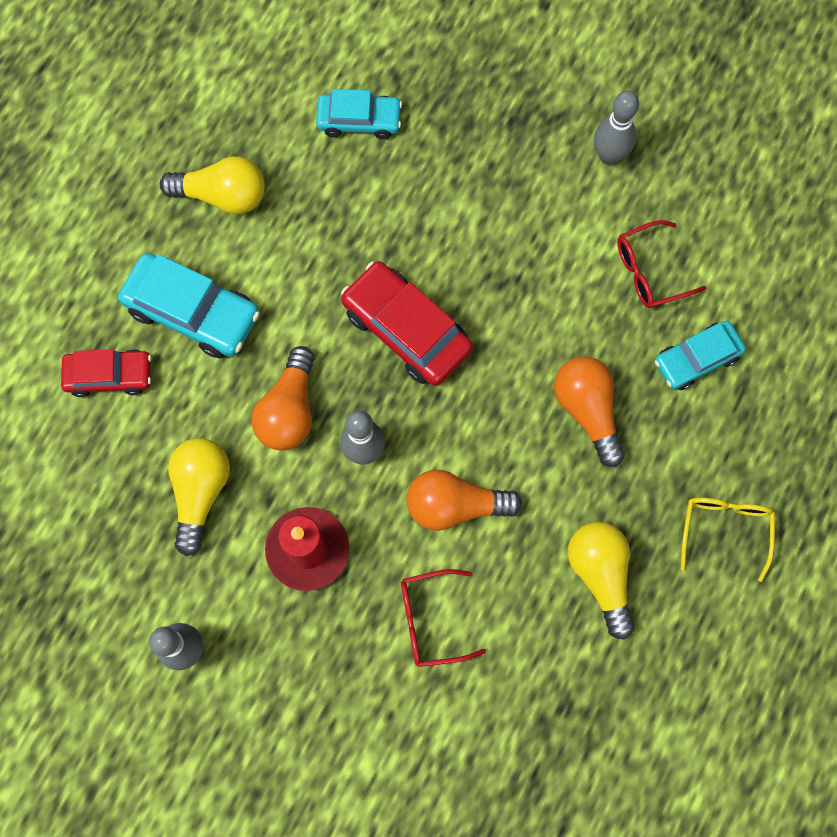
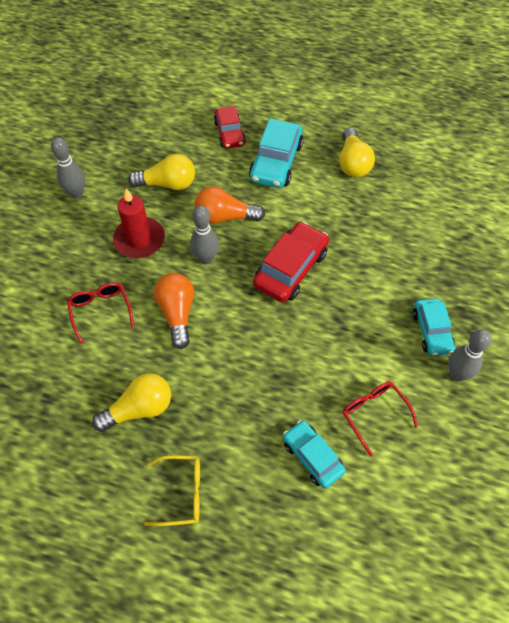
camera: 80 degrees right, 15 degrees down
turquoise car [316,89,402,139] -> turquoise car moved to [413,298,455,356]
orange light bulb [554,357,625,467] -> none

